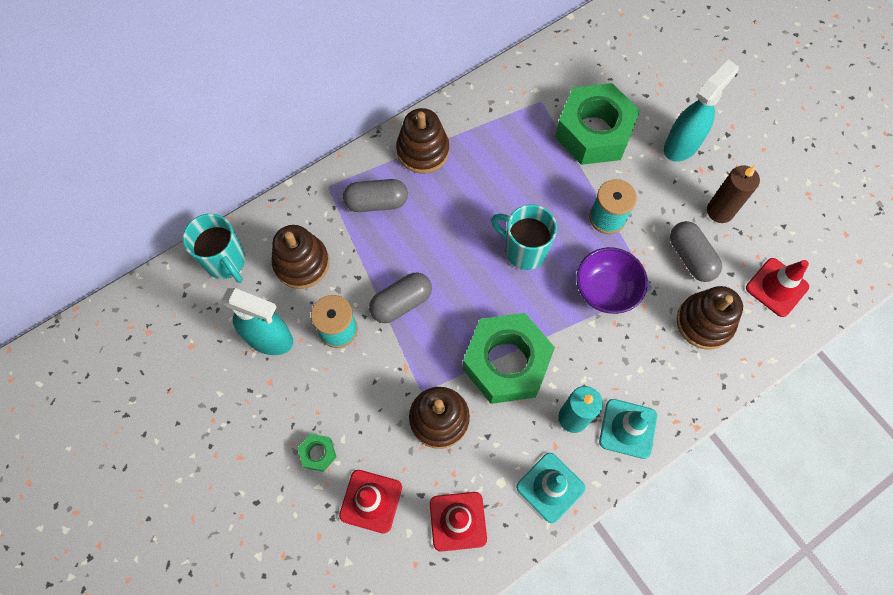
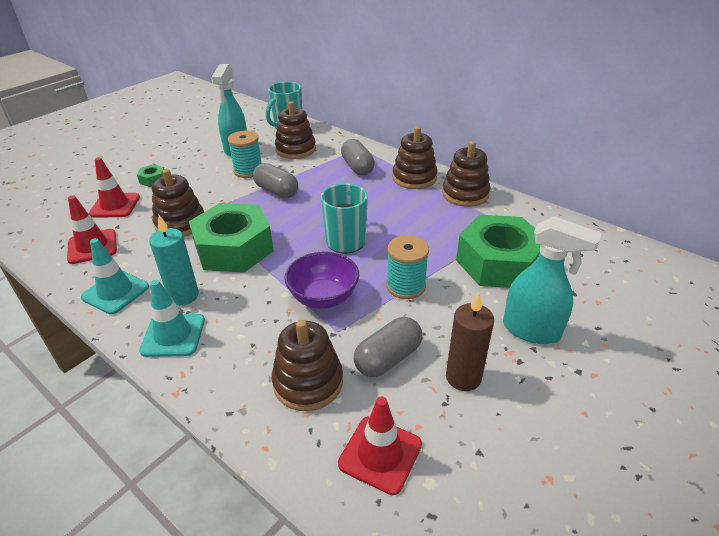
camera: 75 degrees right, 30 degrees down
none -> brown stacking toy [442,141,490,207]

